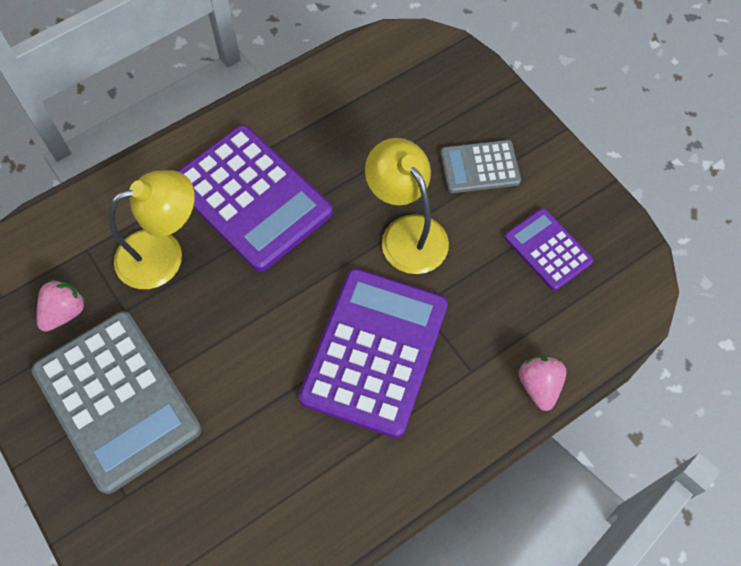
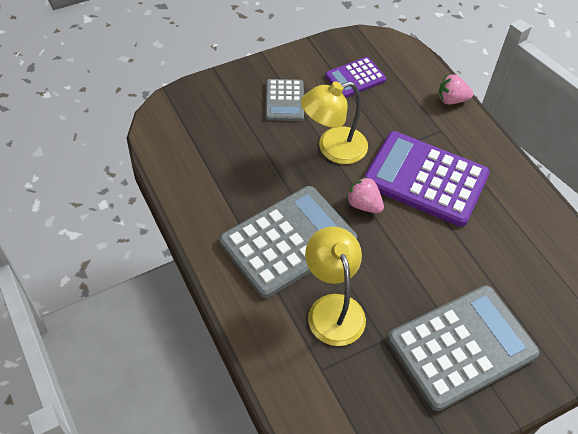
camera: 85 degrees left, 10 degrees down
pink strawberry [37,280,86,332] -> pink strawberry moved to [346,177,384,213]
purple calculator [178,125,333,272] -> grey calculator [219,186,357,298]

